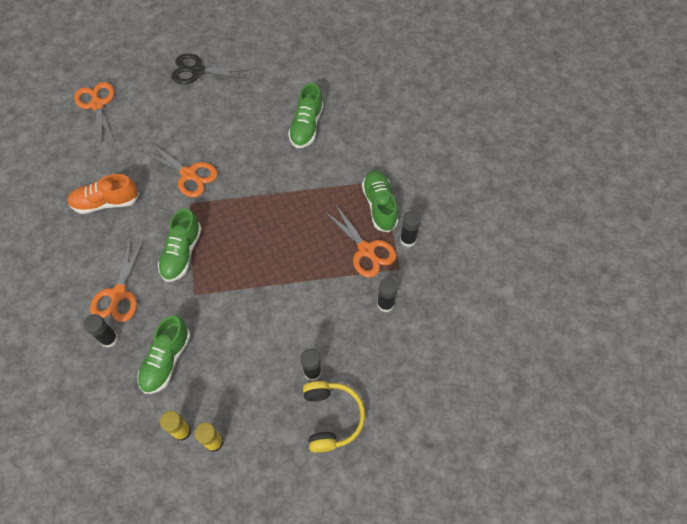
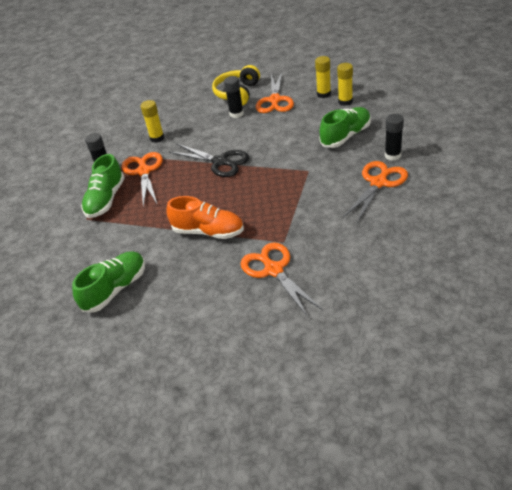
camera: 150 degrees left, 20 degrees down
orange shoe [67,174,139,214] -> orange shoe moved to [166,196,244,239]
orange scissors [74,82,115,148] -> orange scissors moved to [256,72,294,113]
green shoe [158,208,202,282] -> none
black scissors [171,53,250,84] -> black scissors moved to [169,144,249,177]
black glue stick [377,278,398,312] -> yellow glue stick [140,100,164,143]

